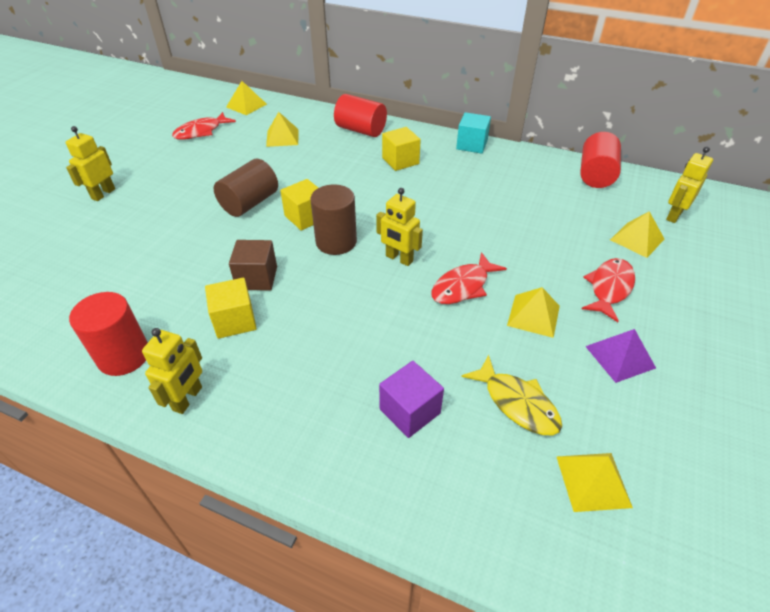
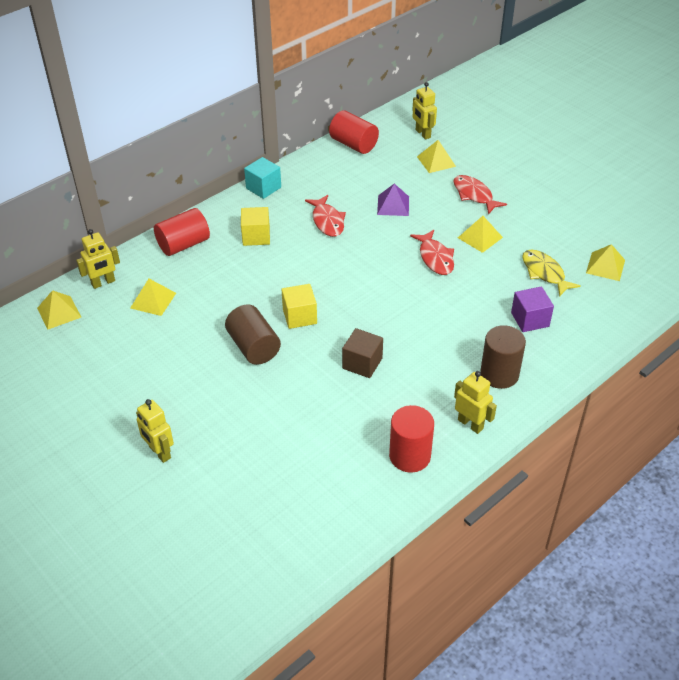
camera: 65 degrees left, 0 degrees up
red fish [172,112,236,140] -> red fish moved to [305,195,346,237]
yellow cube [205,278,257,339] -> none
brown cylinder [310,185,357,255] -> brown cylinder moved to [480,325,526,389]
yellow robot [376,188,423,266] -> yellow robot moved to [76,229,120,289]
yellow fish [462,355,562,435] -> yellow fish turned 105 degrees counterclockwise [522,249,581,296]
purple pyramid [585,329,656,383] -> purple pyramid moved to [377,184,409,216]

